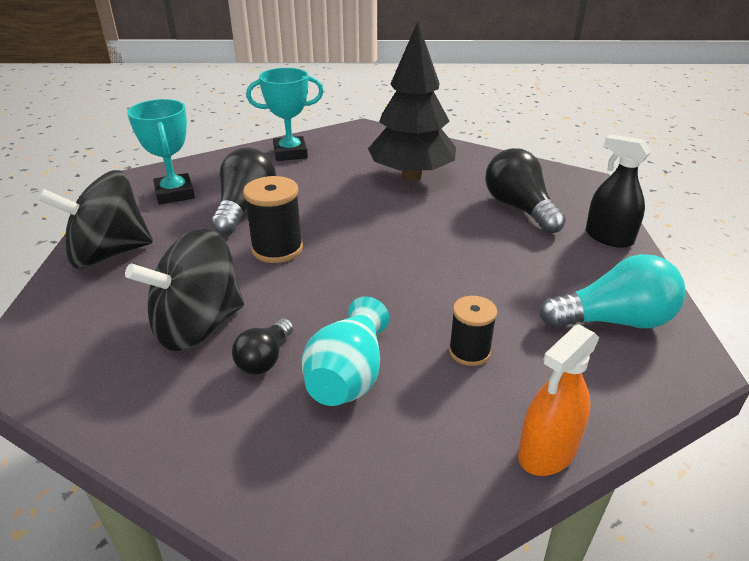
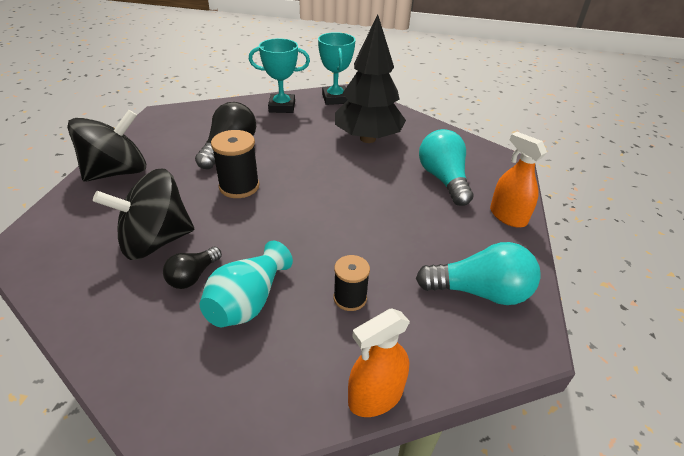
camera: 10 degrees right, 5 degrees up
black spinning top [38,170,153,268] -> black spinning top turned 150 degrees clockwise [67,110,146,182]
turquoise trophy [127,99,195,205] -> turquoise trophy moved to [318,32,355,105]
black light bulb [485,148,566,234] -> turquoise light bulb [419,129,473,206]
black spray bottle [586,134,651,248] -> orange spray bottle [490,132,547,228]

